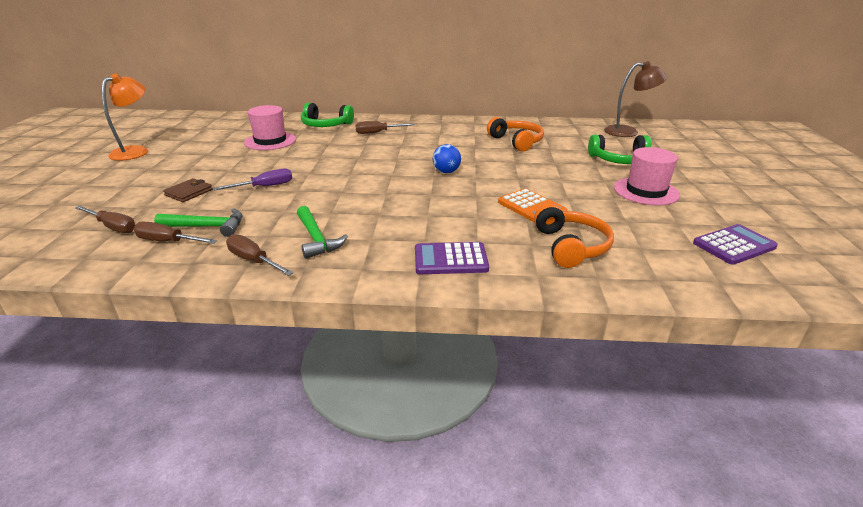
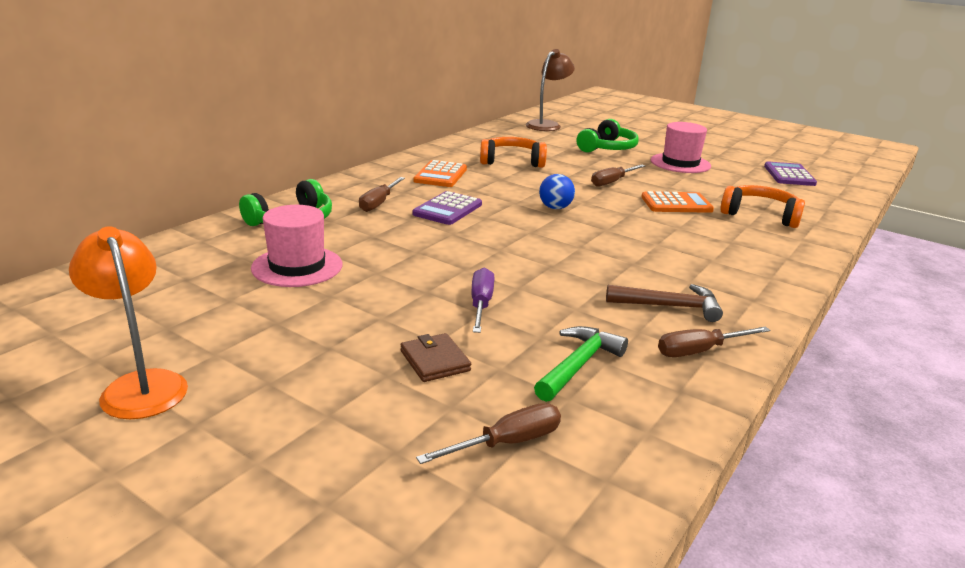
camera: 60 degrees left, 5 degrees down
brown screwdriver [134,221,217,244] -> brown screwdriver moved to [591,164,645,187]
green hammer [297,206,348,259] -> brown hammer [606,284,723,322]
purple calculator [415,242,489,274] -> purple calculator moved to [412,191,482,225]
none -> orange calculator [413,160,467,187]

